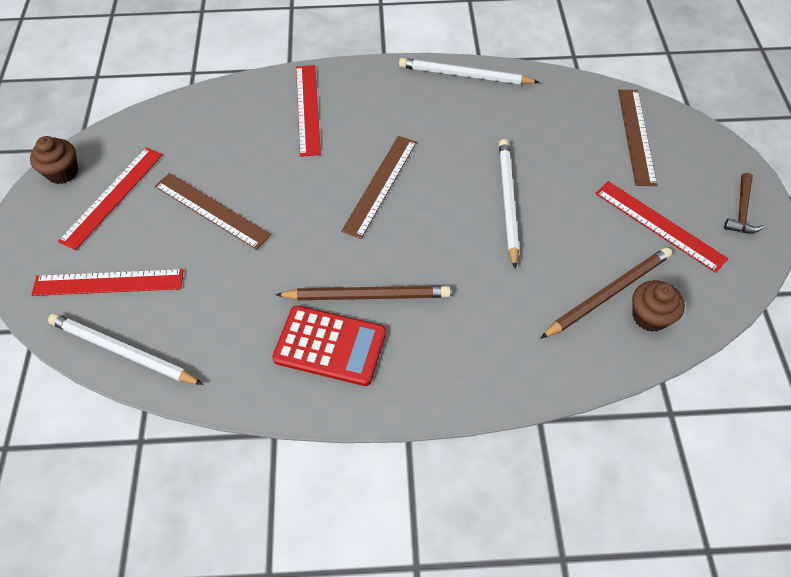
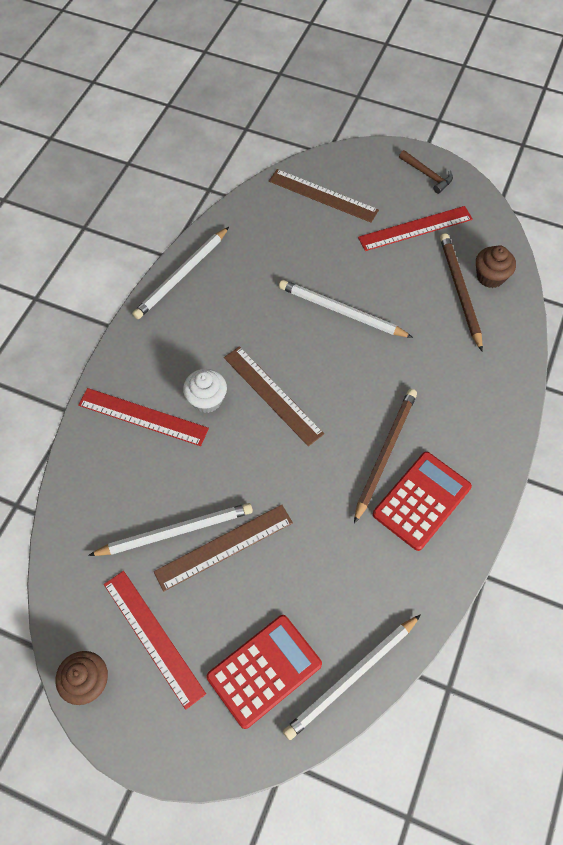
camera: 65 degrees left, 5 degrees up
red ruler [31,269,184,296] -> red calculator [206,615,322,729]
none -> white pencil [88,503,253,556]
none -> white cupcake [183,369,227,413]

